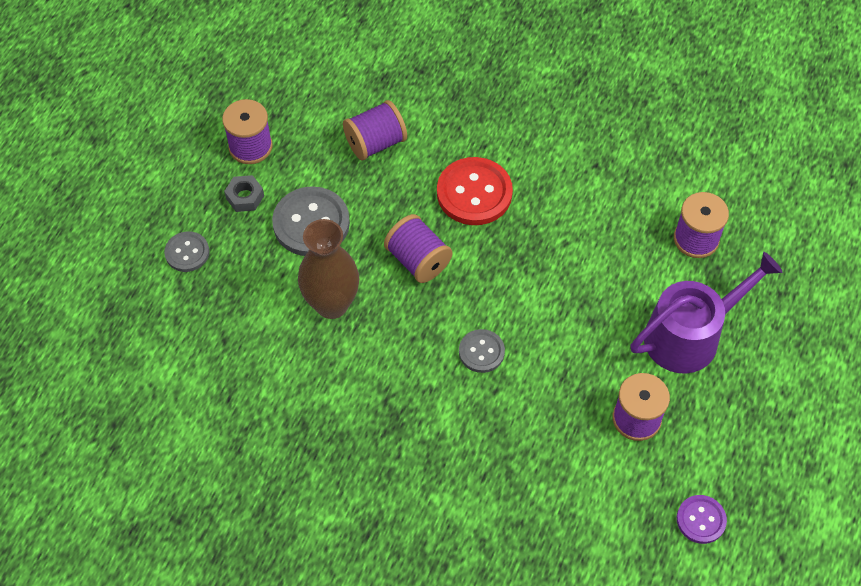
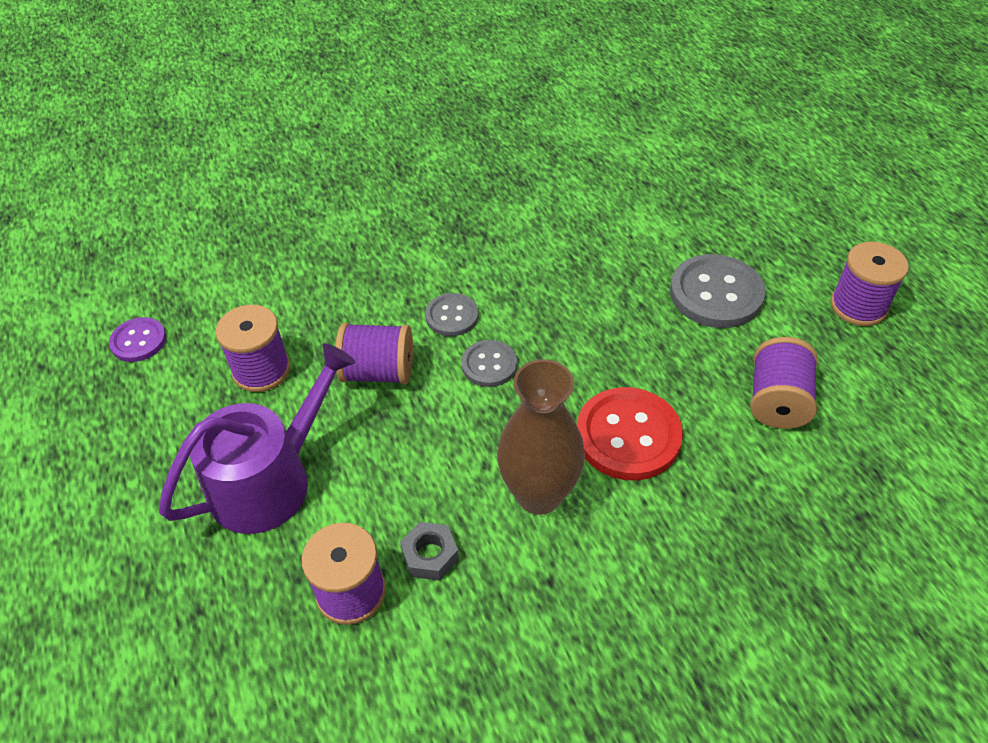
camera: 135 degrees right, 10 degrees down
grey button [164,231,209,272] -> grey button moved to [461,340,517,387]
grey nut [224,175,264,212] -> grey nut moved to [400,522,459,581]
brown vase [298,219,360,319] -> brown vase moved to [497,359,585,515]
purple spool [384,214,452,283] -> purple spool moved to [335,323,413,385]
purple watering can [631,252,782,374] -> purple watering can turned 150 degrees counterclockwise [159,343,355,534]

